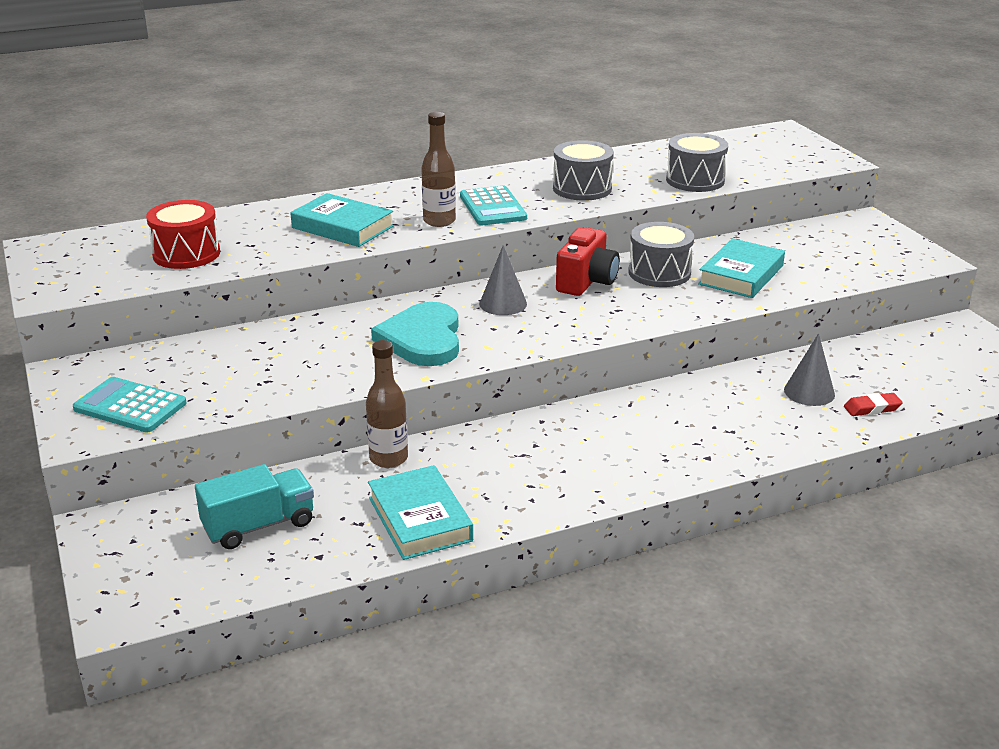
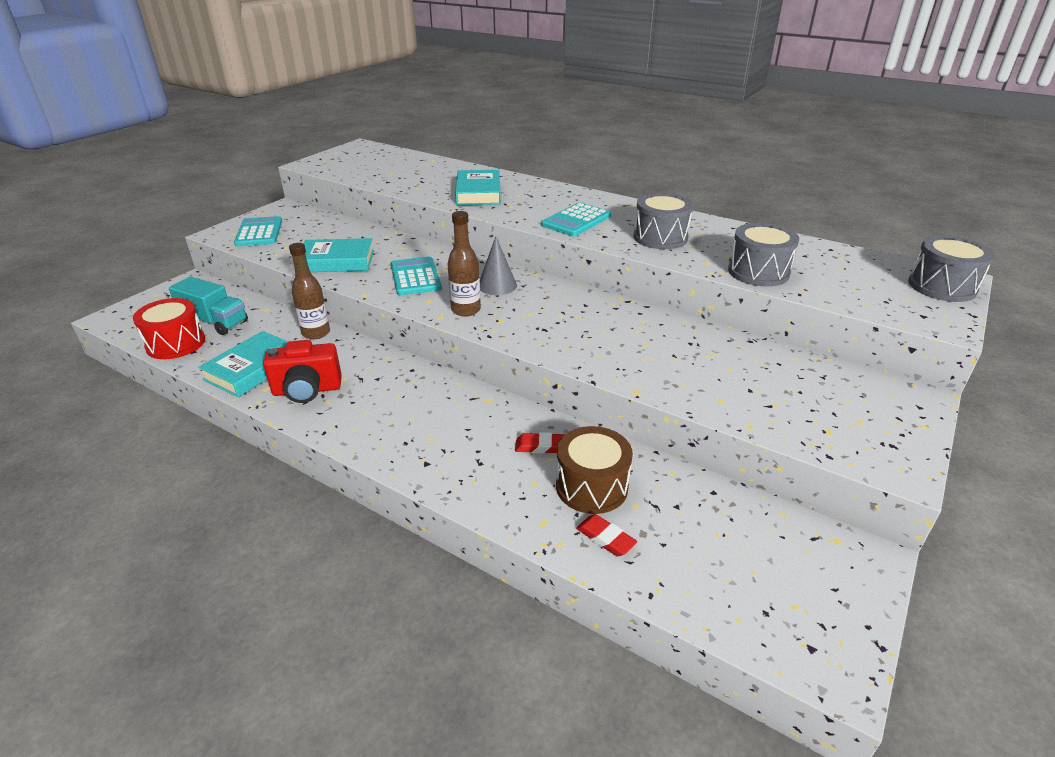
camera: 55 degrees right, 5 degrees up
red drum [146,200,220,269] -> red drum moved to [133,298,205,359]
turquoise heart [371,302,459,366] -> turquoise calculator [391,257,442,295]
brown bottle [421,112,456,227] -> brown bottle moved to [447,211,481,316]
red camera [556,227,620,296] -> red camera moved to [263,340,342,403]
grey drum [628,222,694,287] -> grey drum moved to [908,235,995,302]
turquoise book [698,238,785,298] -> turquoise book moved to [304,238,374,272]
grey cone [784,333,835,406] -> brown drum [556,426,633,514]
none -> red eraser [515,432,565,454]

